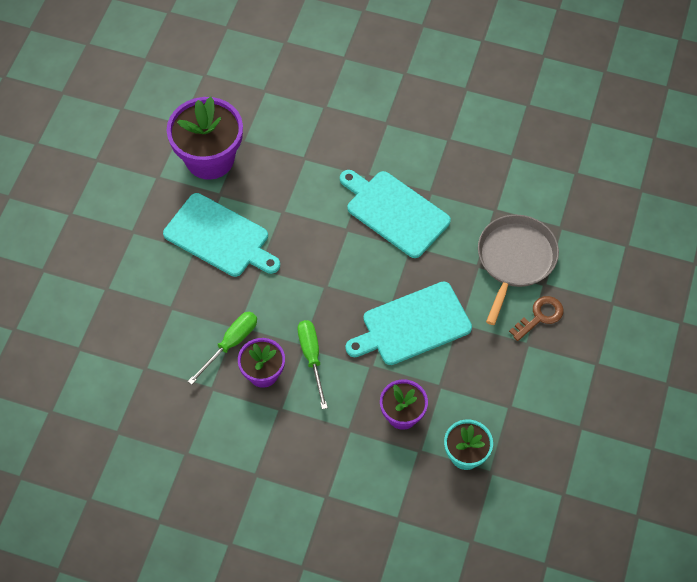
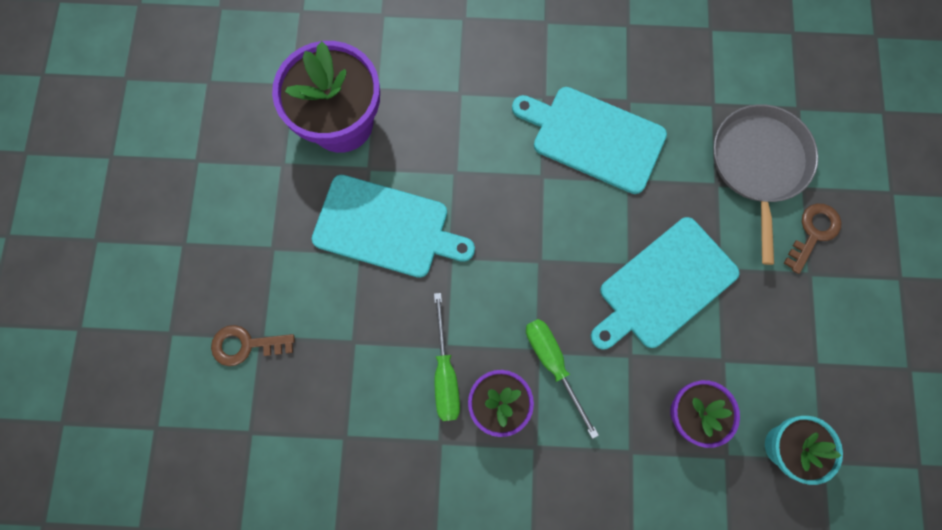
camera: 15 degrees left, 15 degrees up
green screwdriver [188,312,257,385] -> green screwdriver turned 150 degrees clockwise [434,293,460,421]
none -> brown key [211,325,295,366]

